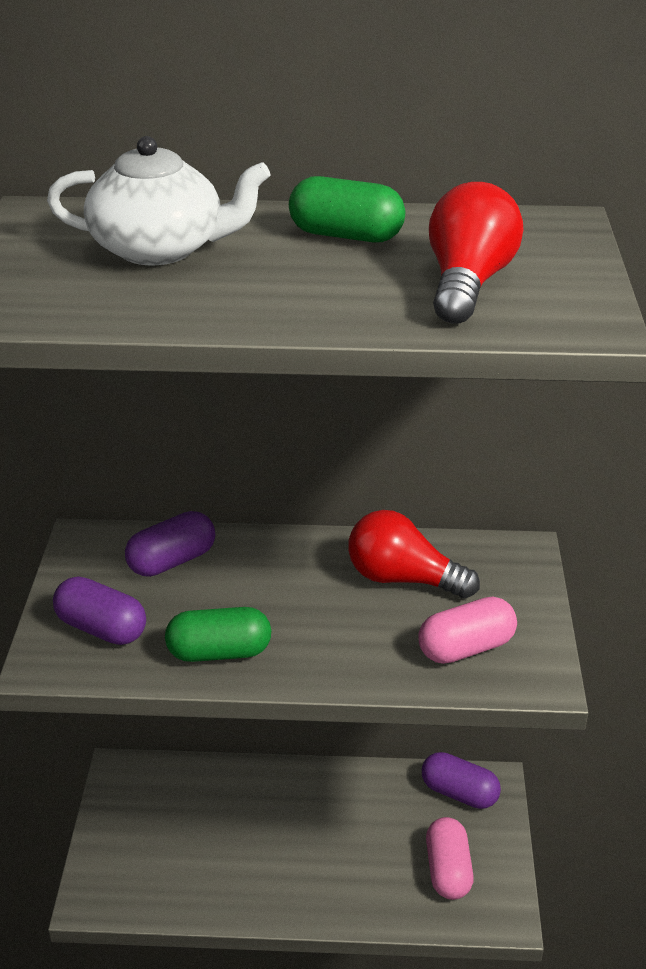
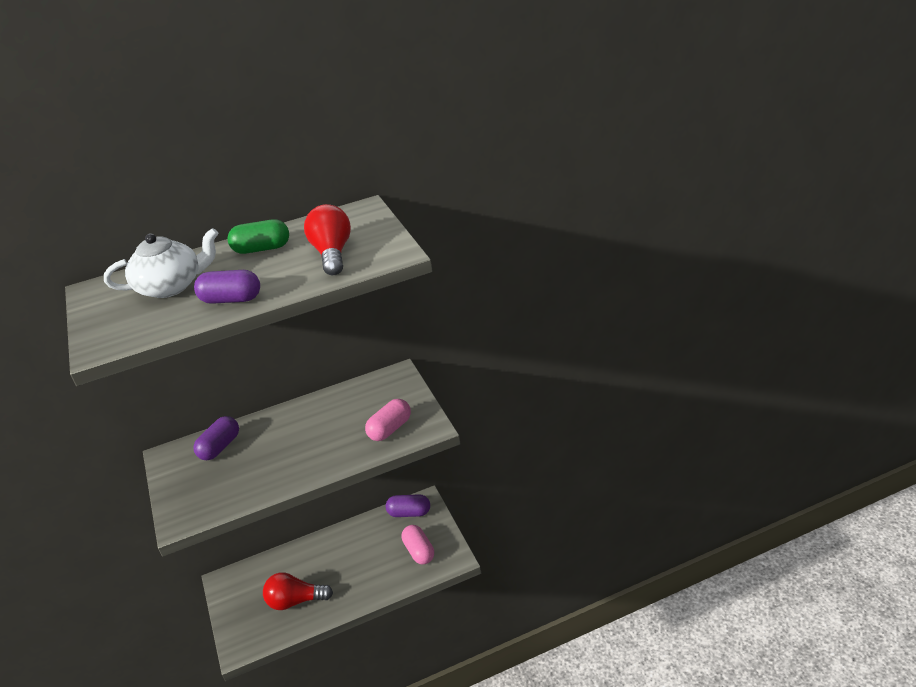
camera: 20 degrees left, 0 degrees up
purple capsule [53,576,146,645] -> purple capsule moved to [194,270,260,304]
green capsule [165,607,271,662] -> none
red light bulb [348,510,480,599] -> red light bulb moved to [263,572,333,610]

